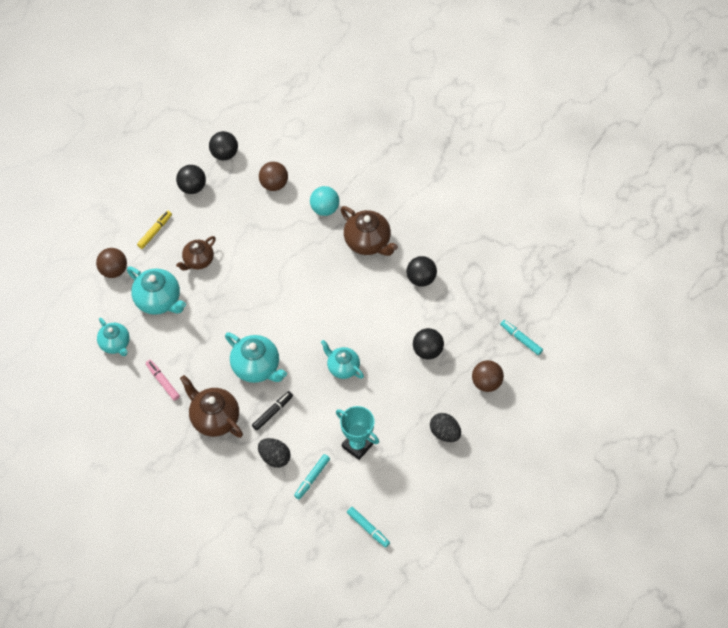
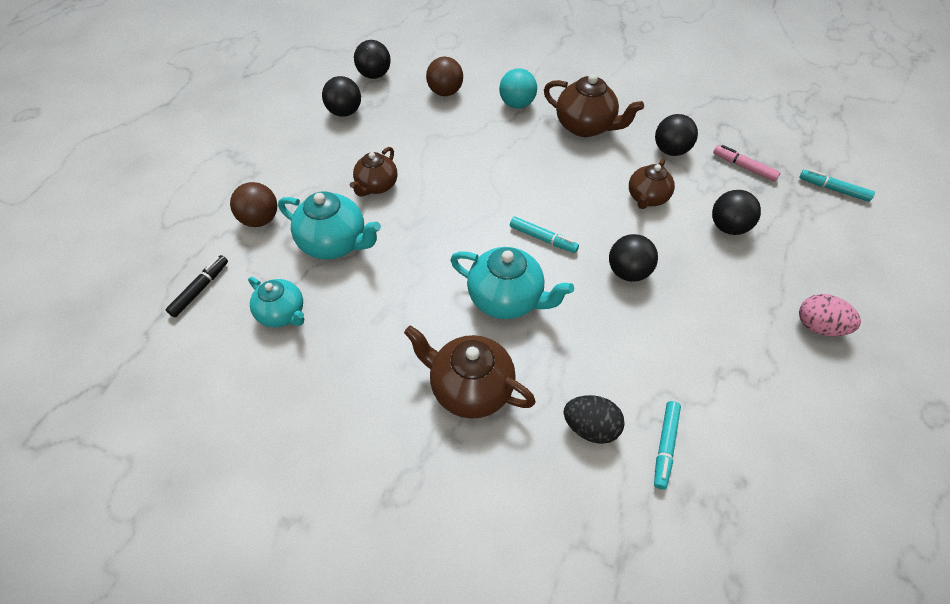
camera: 15 degrees left, 5 degrees down
yellow marker [137,211,172,249] -> none
pink marker [146,360,180,401] -> pink marker moved to [713,145,781,181]
black marker [252,391,293,430] -> black marker moved to [166,255,228,317]
turquoise teapot [321,340,364,379] -> black ball [609,234,658,282]
turquoise trophy [336,406,379,460] -> none
turquoise marker [347,507,390,548] -> turquoise marker moved to [510,217,579,253]
black egg [430,413,461,442] -> pink egg [799,294,861,336]
brown ball [472,360,504,392] -> none
none -> brown teapot [629,159,675,209]

